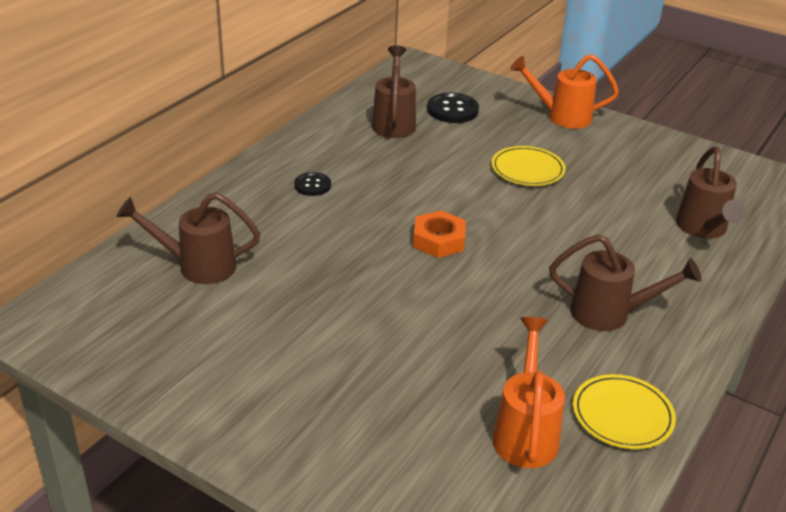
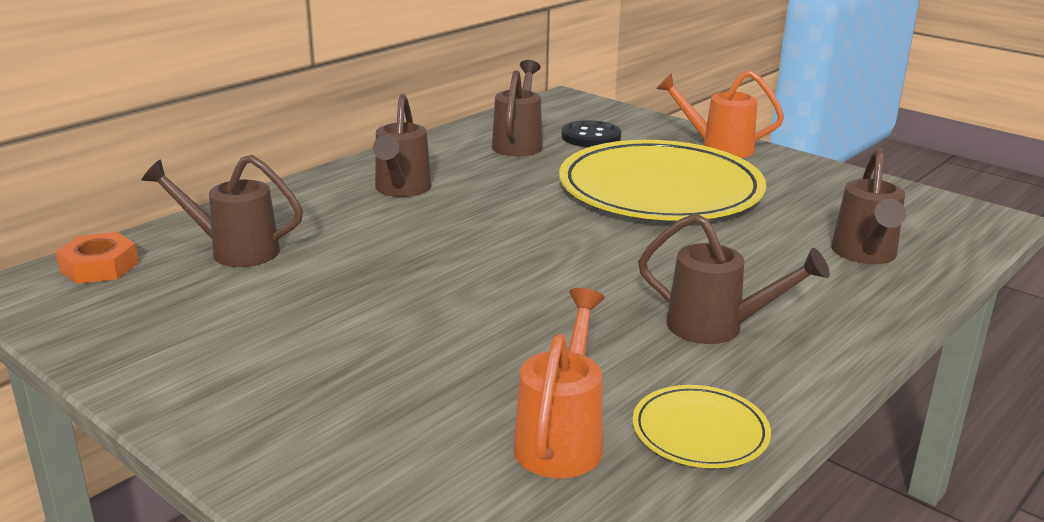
camera: 10 degrees right, 10 degrees down
black button [294,172,331,196] -> brown watering can [373,94,432,197]
orange nut [413,210,466,258] -> orange nut moved to [55,232,139,284]
yellow plate [491,146,566,186] -> yellow plate [559,140,766,221], size x2.31

